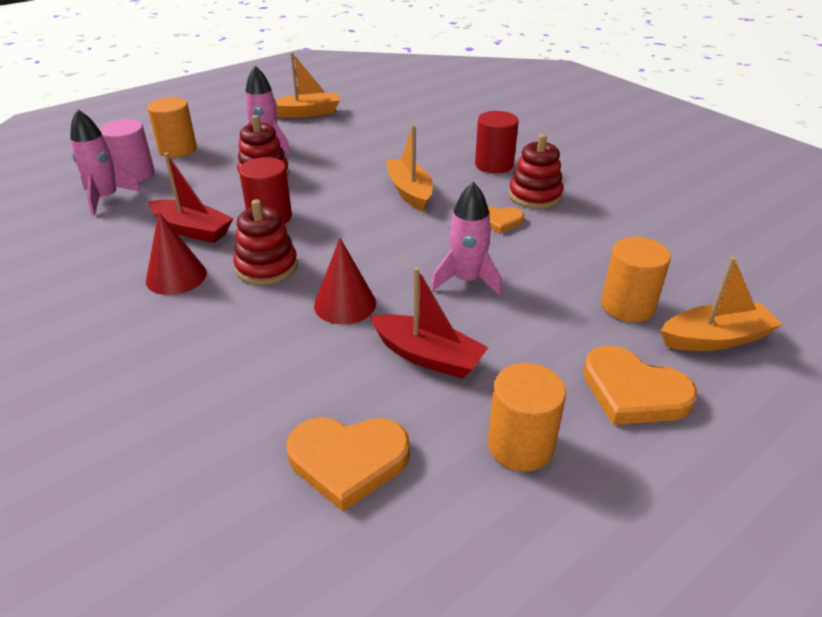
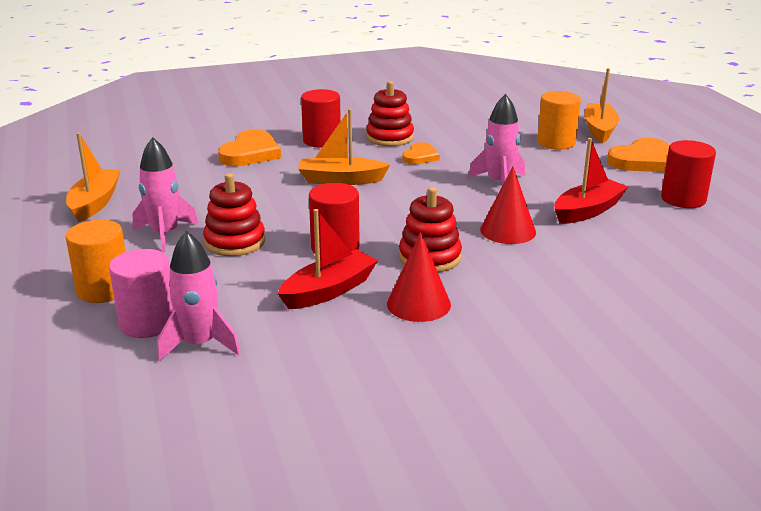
camera: 70 degrees left, 10 degrees down
orange heart [286,417,410,512] -> orange heart moved to [218,129,281,166]
orange cylinder [488,363,566,472] -> red cylinder [661,140,716,208]

